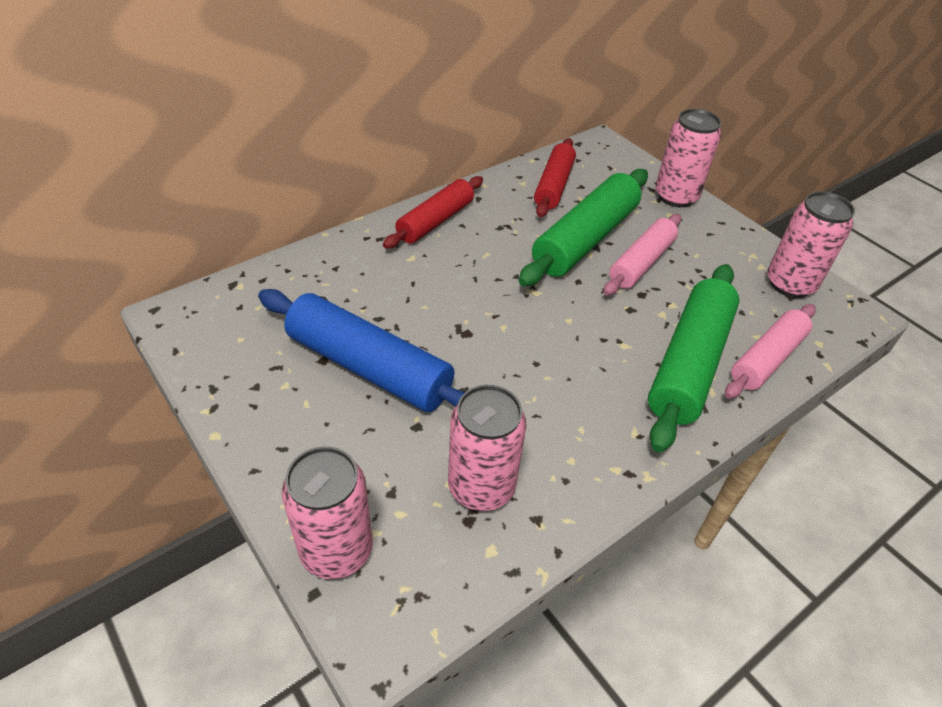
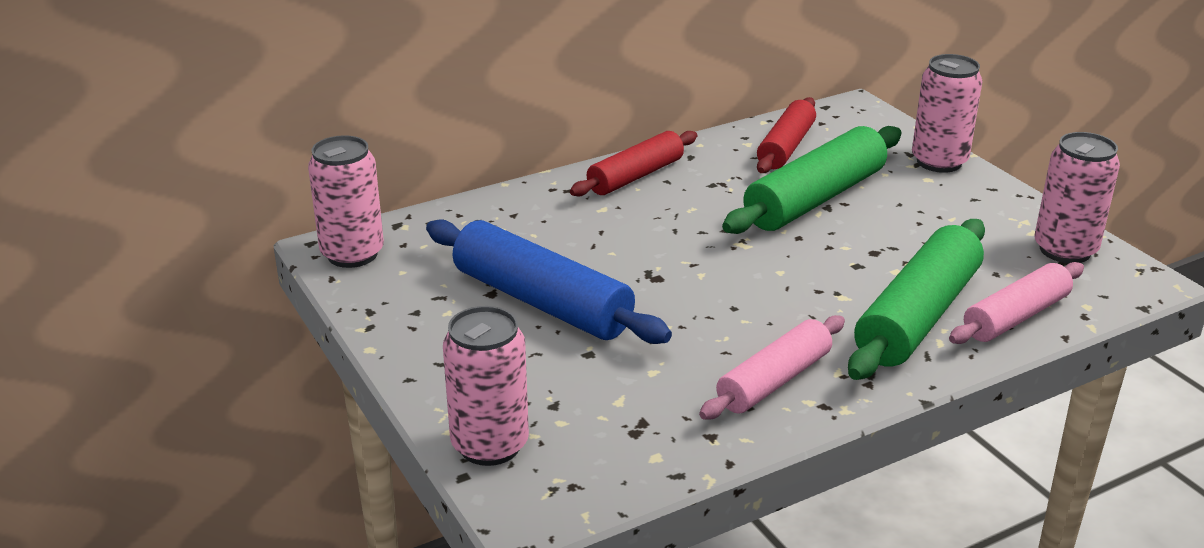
camera: 10 degrees right, 15 degrees down
pink can [448,385,527,511] -> pink can moved to [308,135,384,268]
pink rolling pin [604,214,681,295] -> pink rolling pin moved to [699,315,845,420]

